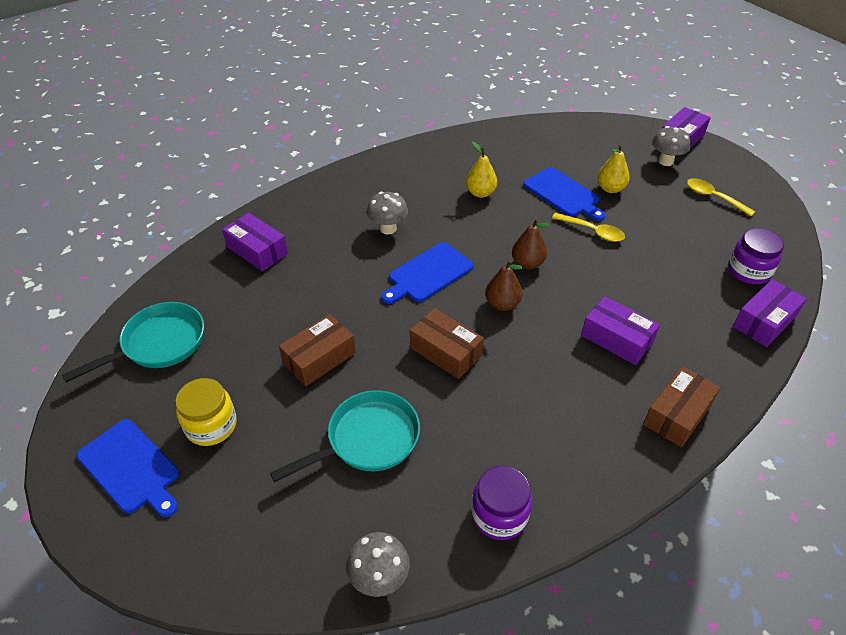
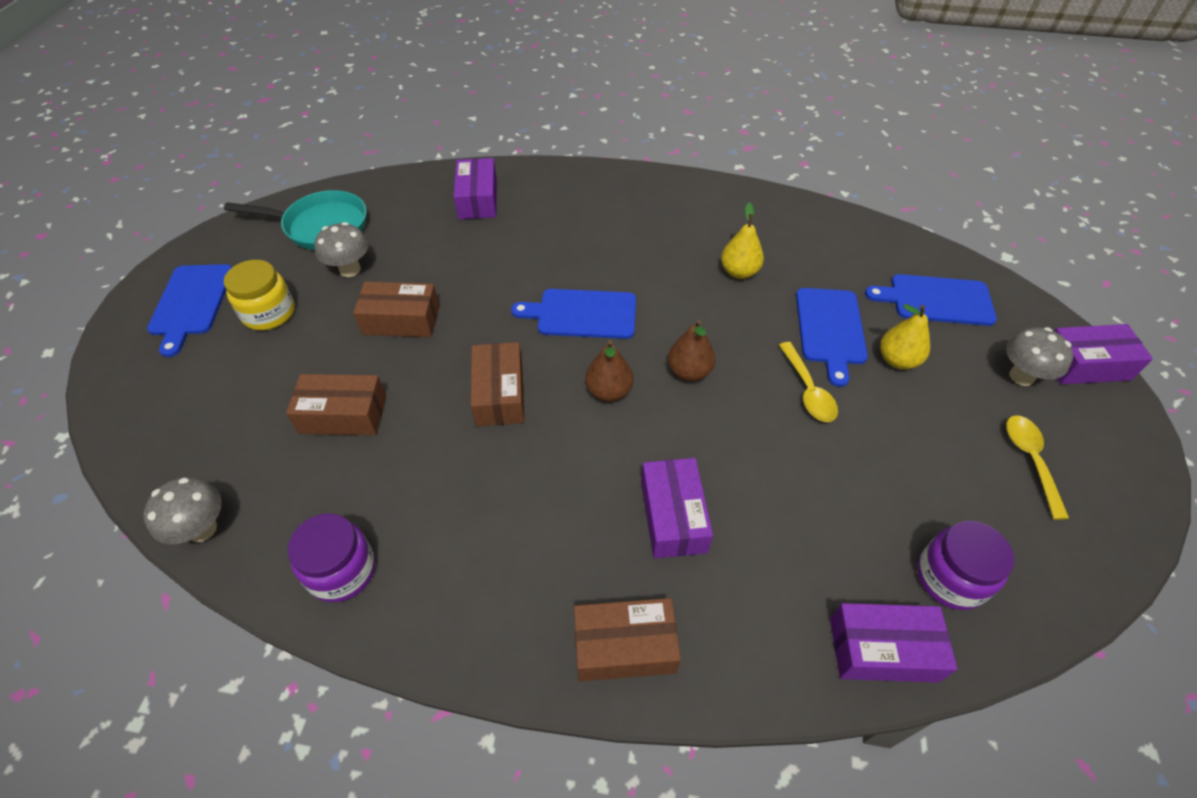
camera: 45 degrees right, 5 degrees up
turquoise pan [270,390,420,482] -> brown box [286,374,386,435]
grey mushroom [367,192,408,235] -> grey mushroom moved to [314,222,368,277]
none -> blue cutting board [865,274,997,326]

